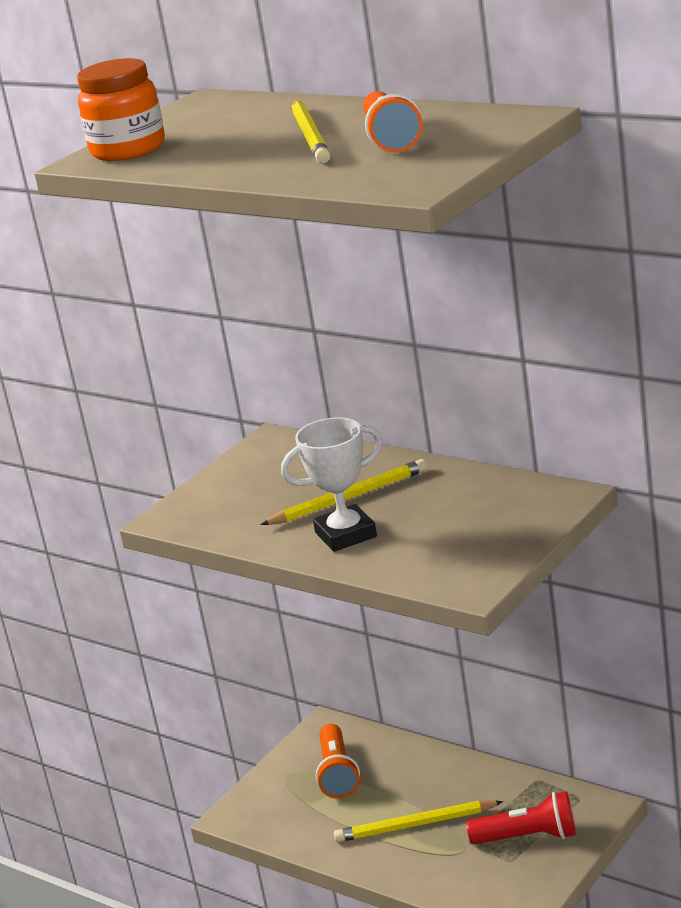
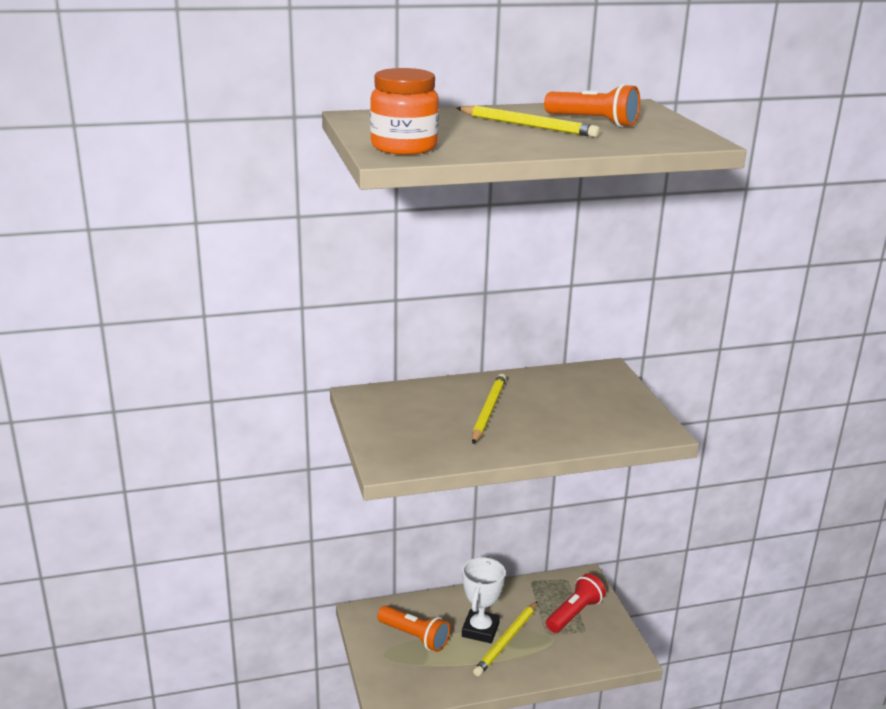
camera: 55 degrees left, 0 degrees up
white trophy [281,417,383,552] -> white trophy moved to [462,557,505,643]

